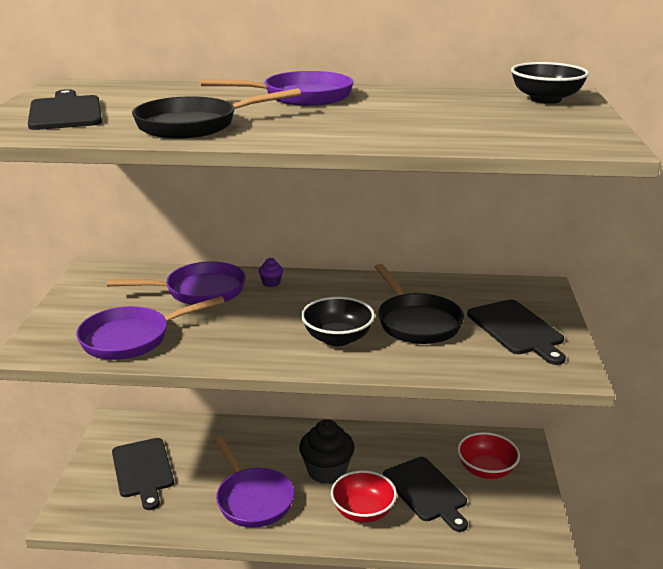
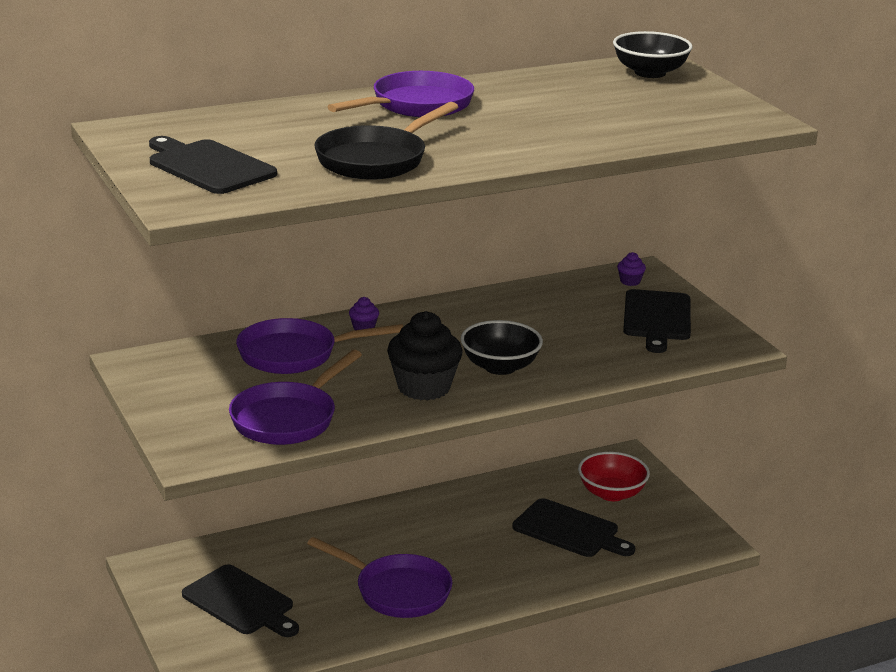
camera: 30 degrees left, 0 degrees up
purple pan [107,261,246,305] -> purple pan turned 150 degrees counterclockwise [236,318,403,374]
black cupcake [299,419,355,484] -> black cupcake moved to [387,311,463,400]
red bowl [331,470,397,523] -> none
black pan [375,264,464,344] -> none
black cutting board [467,299,566,365] -> black cutting board turned 60 degrees clockwise [623,289,691,353]
none -> purple cupcake [617,252,646,286]

